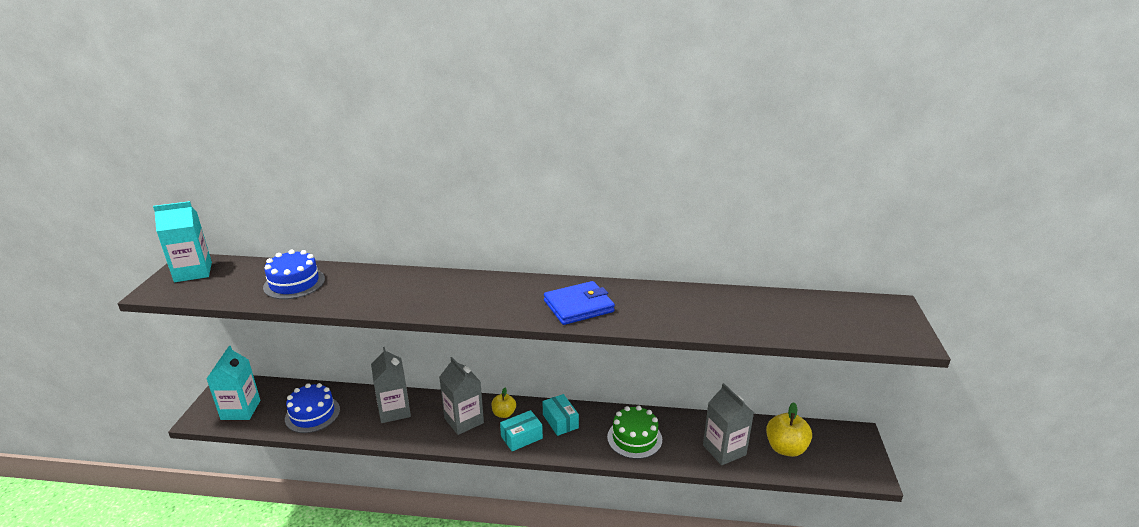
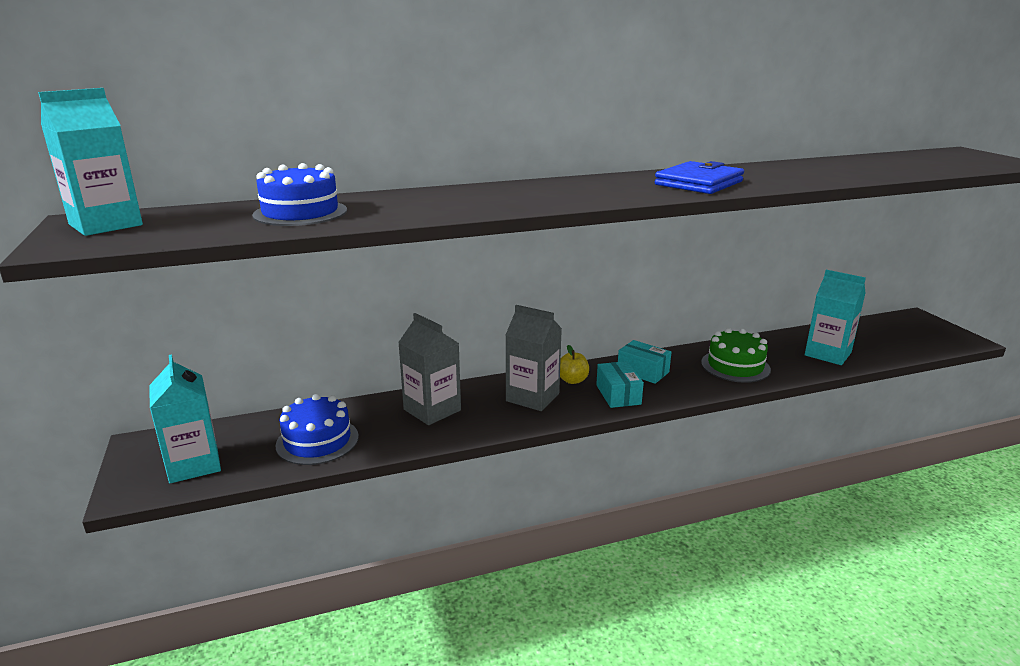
camera: 25 degrees left, 5 degrees down
turquoise box [500,410,543,451] -> turquoise box turned 45 degrees counterclockwise [596,361,644,408]
grey carton [703,383,754,465] -> turquoise carton [805,270,866,365]
yellow apple [766,403,812,457] -> none

